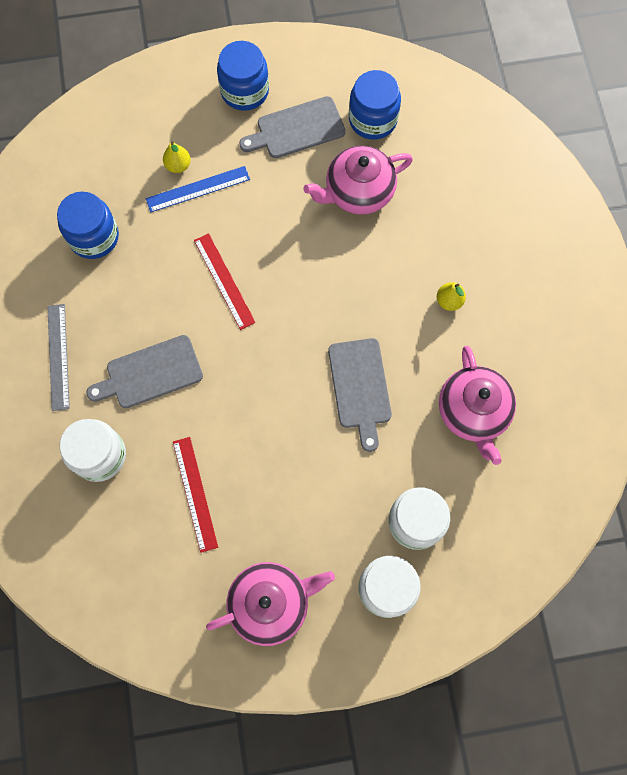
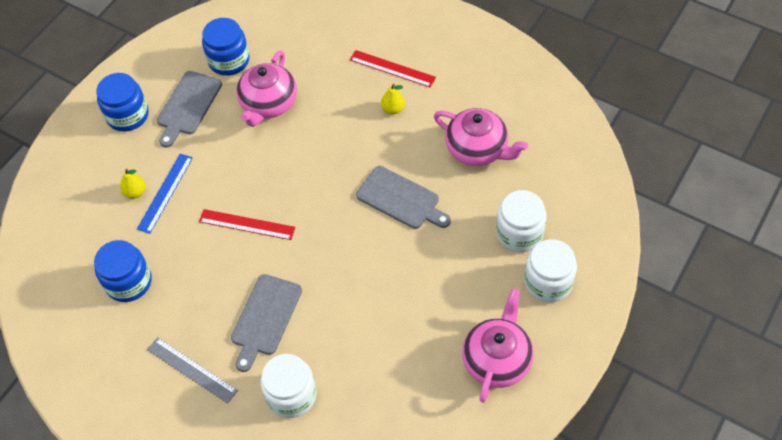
camera: 45 degrees left, 15 degrees down
red ruler [173,437,218,553] -> red ruler moved to [350,50,436,88]

